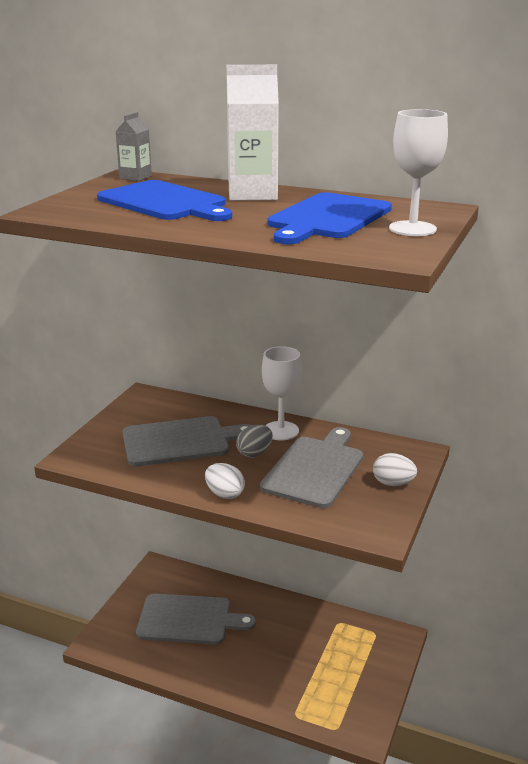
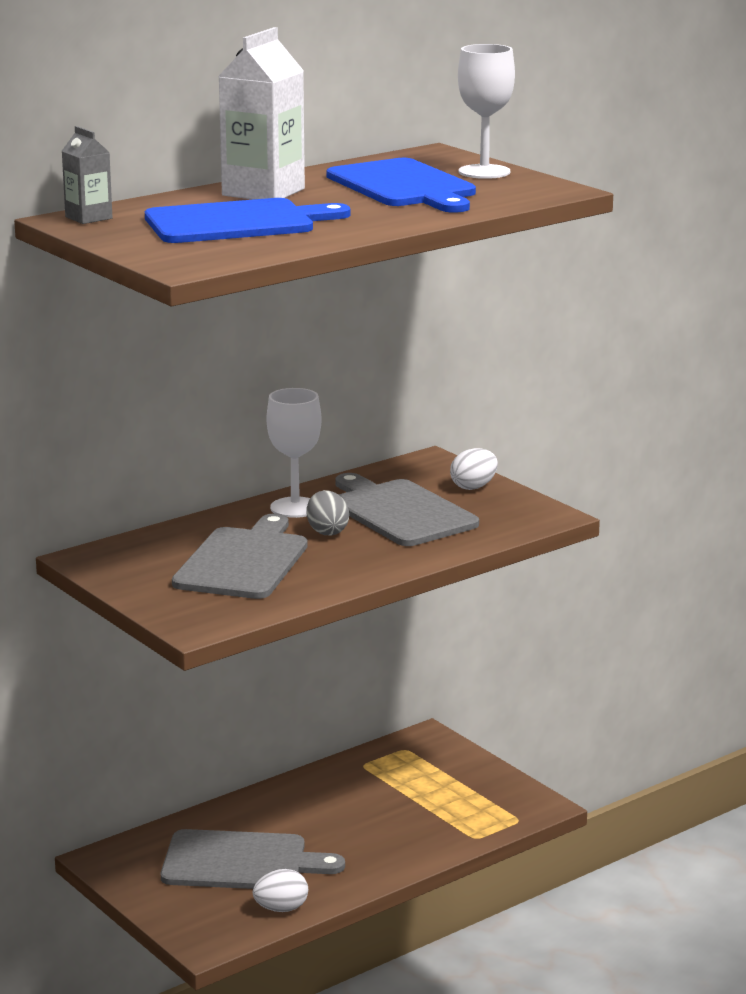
camera: 60 degrees left, 5 degrees down
grey cutting board [136,594,256,644] -> grey cutting board turned 60 degrees clockwise [161,829,345,889]
white egg [205,463,245,499] -> white egg moved to [253,869,308,912]

